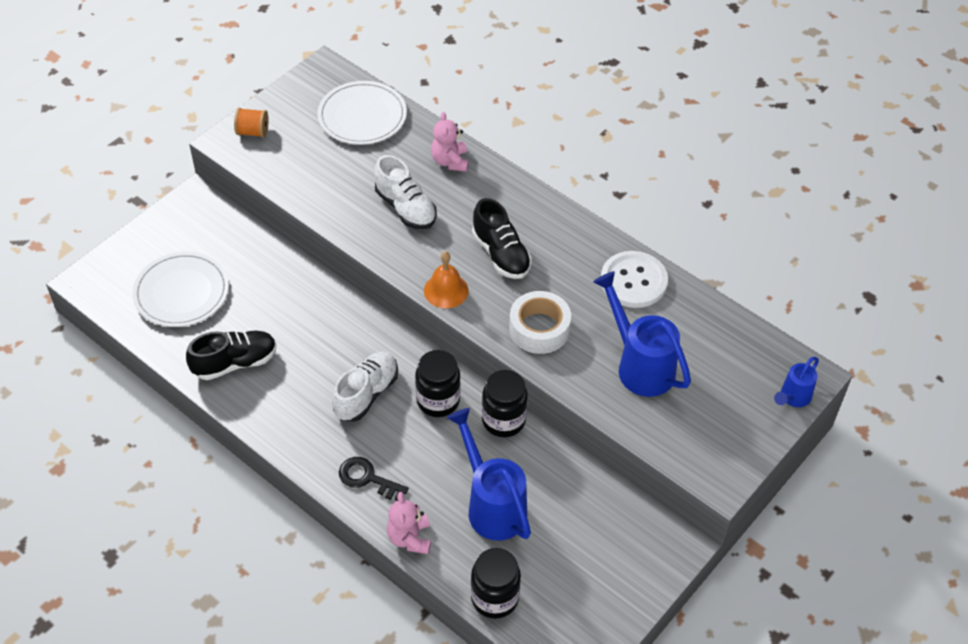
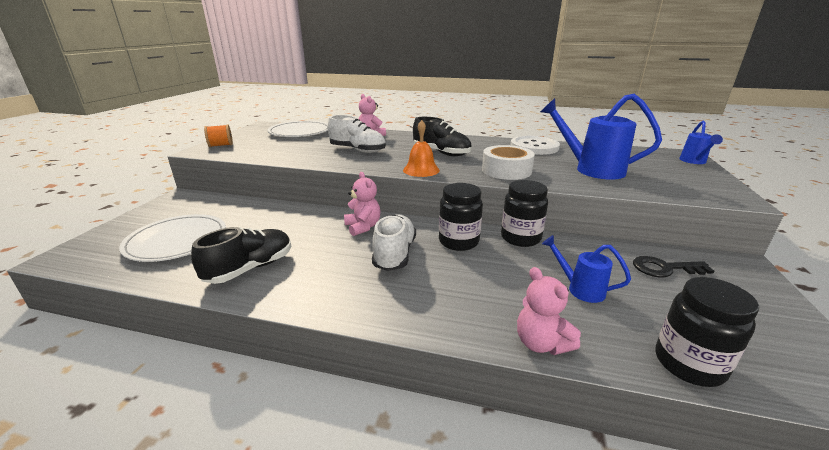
camera: 25 degrees left, 25 degrees down
black key [339,457,409,501] -> black key moved to [633,256,714,278]
blue watering can [447,408,531,541] -> blue watering can [542,235,631,303], size x0.54
none -> pink teddy bear [344,172,381,236]

